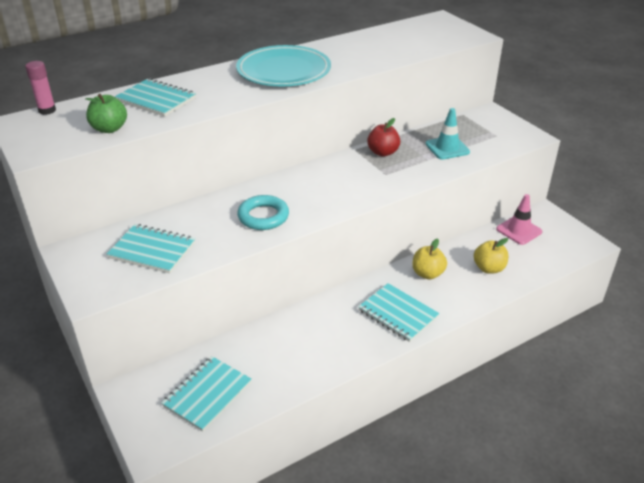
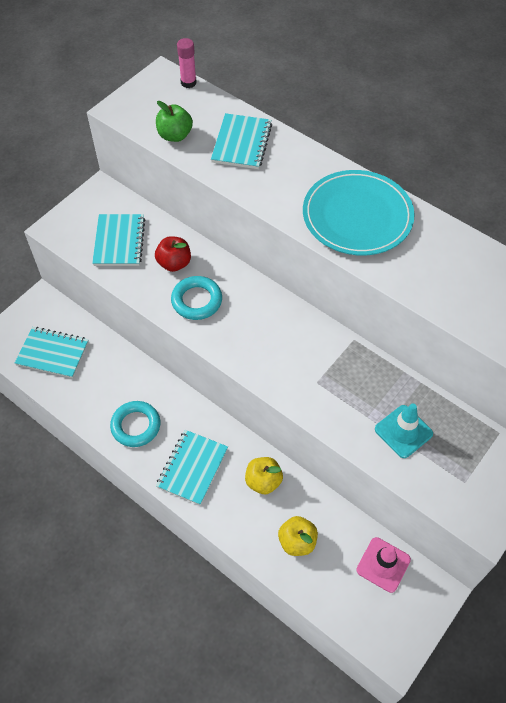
camera: 70 degrees right, 20 degrees up
red apple [367,118,400,157] -> red apple moved to [155,236,191,272]
none -> turquoise ring [110,401,160,447]

